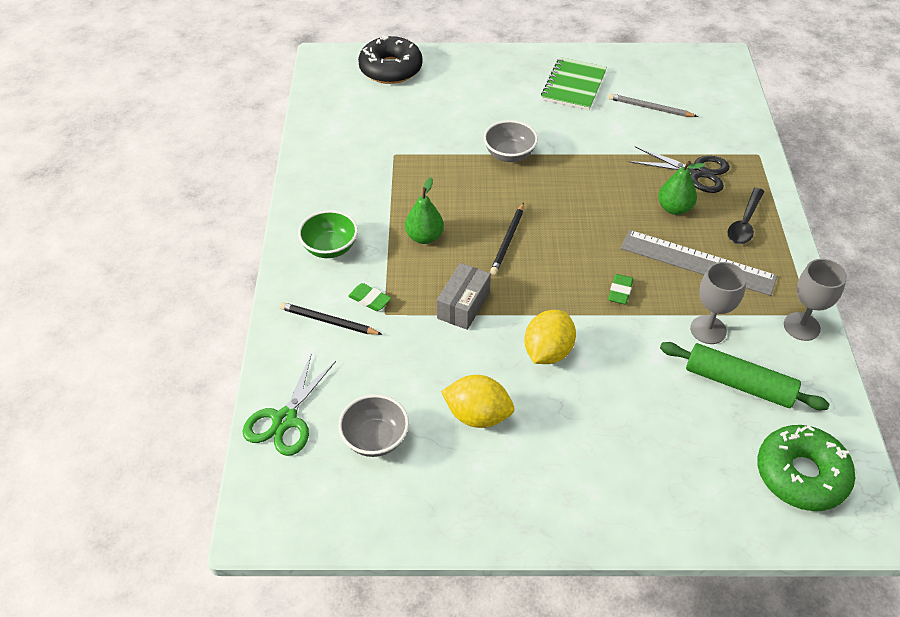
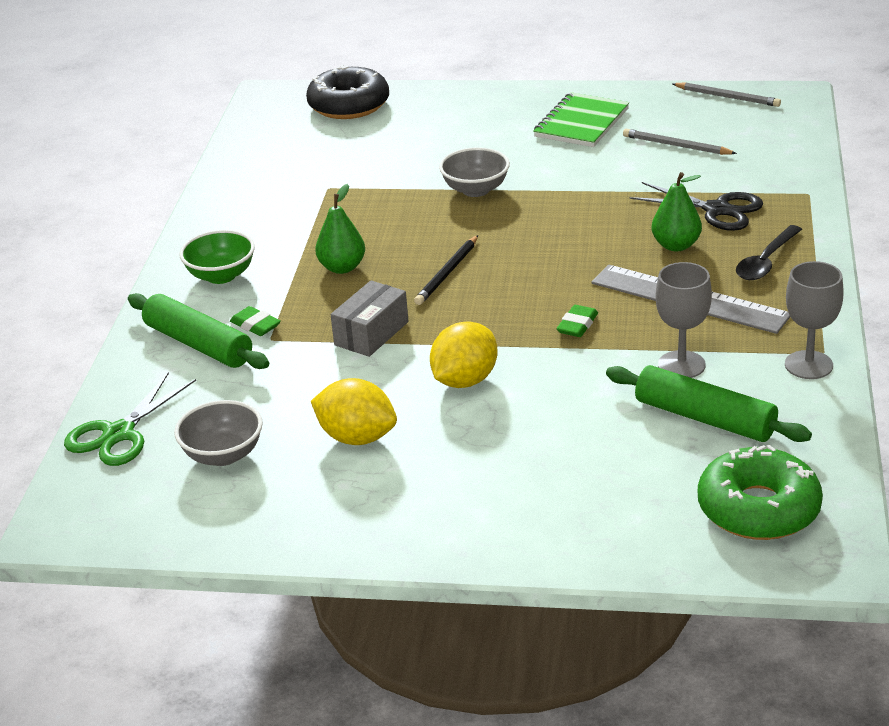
camera: 10 degrees right, 15 degrees down
black pencil [279,302,383,335] -> green rolling pin [128,293,269,369]
none -> grey pencil [672,82,781,107]

